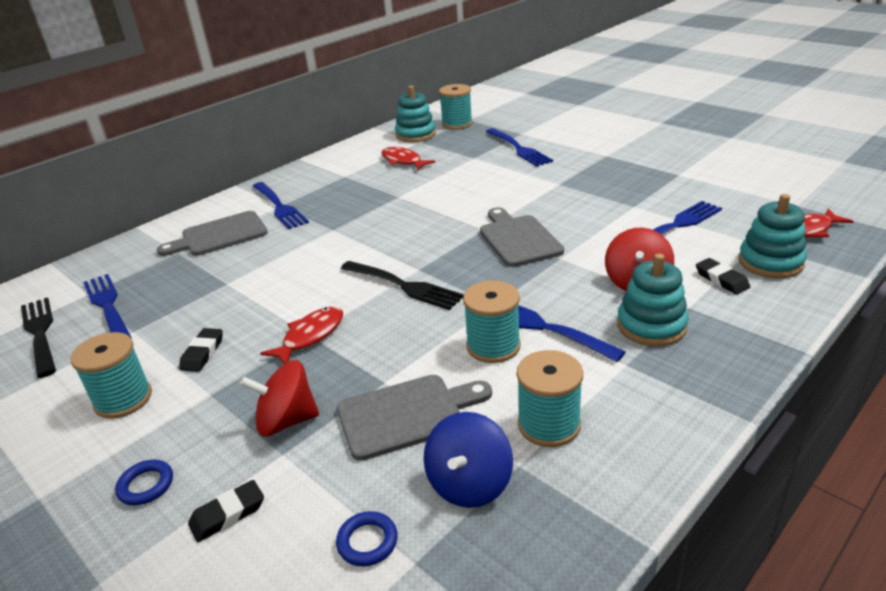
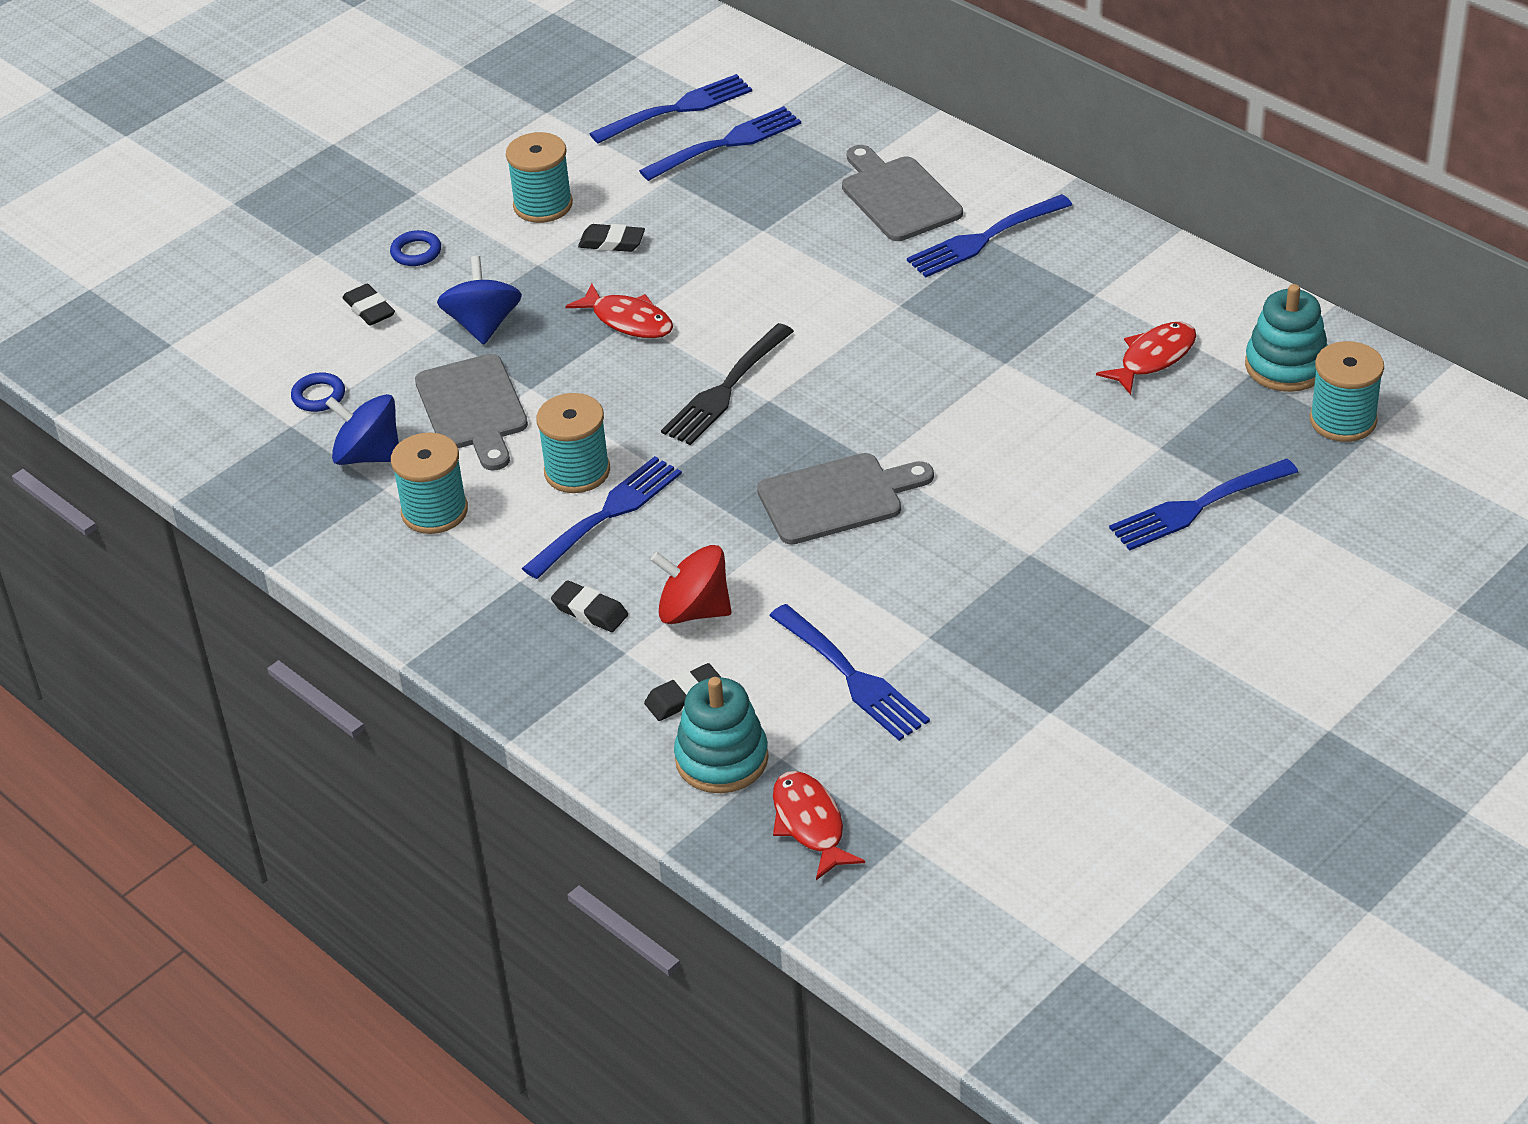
camera: 90 degrees right, 10 degrees up
black fork [21,297,56,378] -> blue fork [589,74,752,144]
red spinning top [240,360,319,437] -> blue spinning top [437,256,522,345]
turquoise stacking toy [617,254,689,346] -> black eraser [551,580,628,632]

